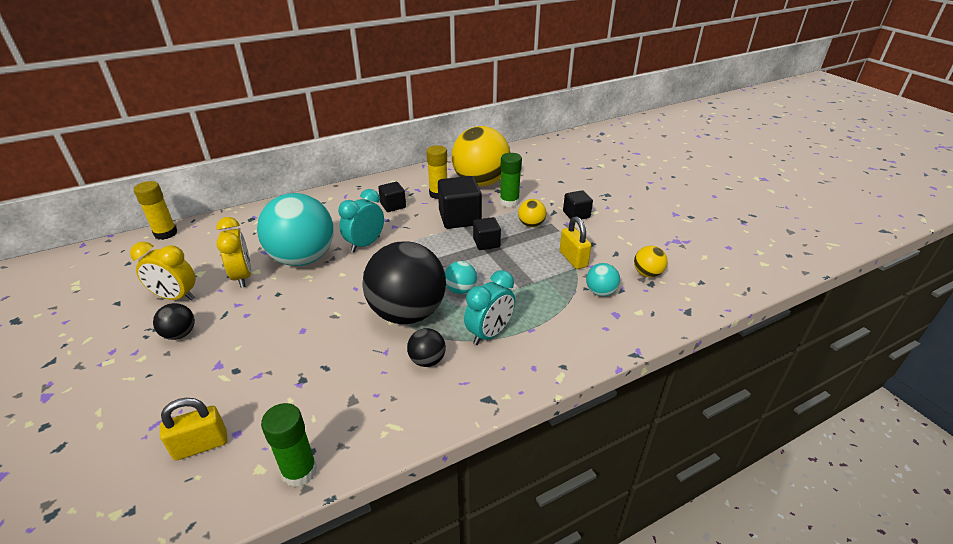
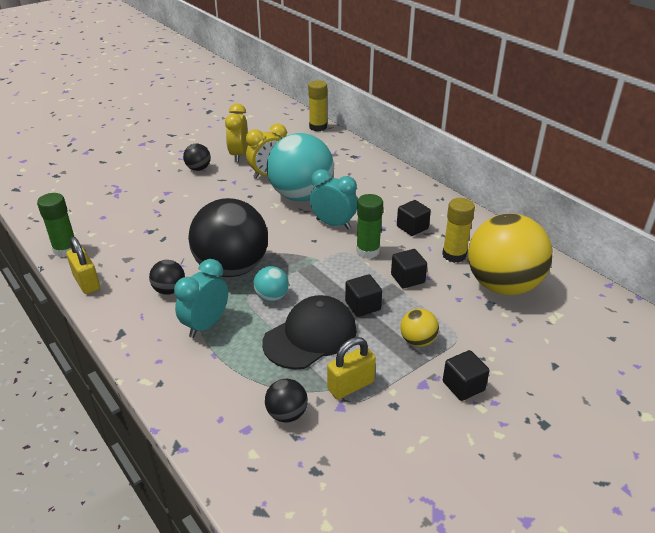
camera: 80 degrees right, 0 degrees up
yellow padlock [160,398,227,461] -> yellow padlock moved to [66,237,100,294]
black cube [438,176,482,229] -> black cube [391,249,427,289], size x0.58
turquoise clock [464,270,515,345] -> turquoise clock turned 90 degrees clockwise [174,259,228,338]
green glue stick [500,153,522,207] -> green glue stick moved to [356,194,383,259]
turquoise ball [586,263,620,296] -> black ball [265,379,308,423]
yellow ball [634,246,668,277] -> none
none -> black cap [262,295,357,370]

